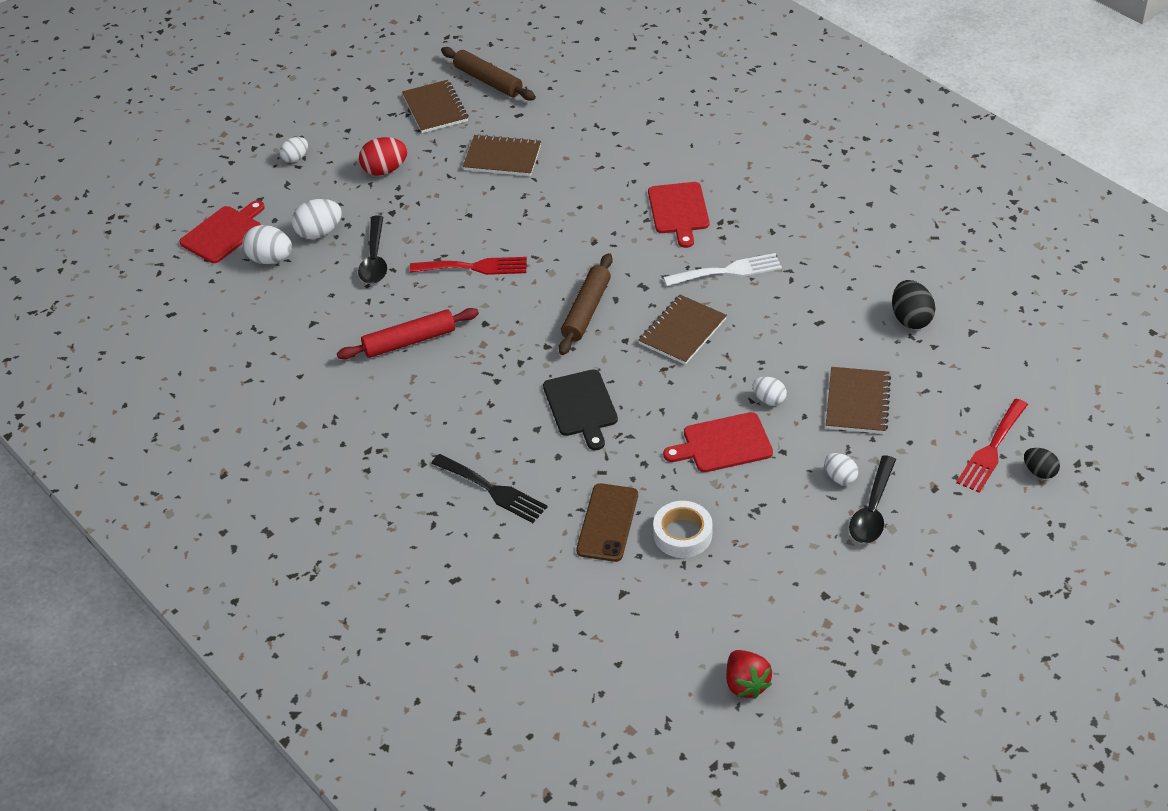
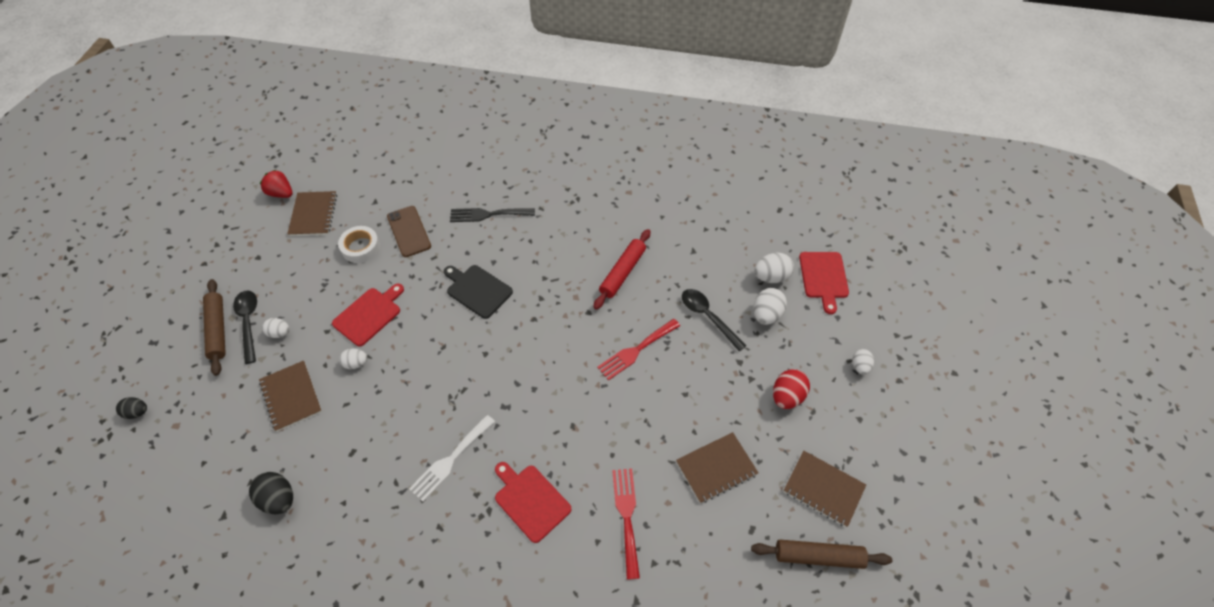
camera: 140 degrees right, 10 degrees up
brown rolling pin [559,253,613,355] -> brown rolling pin moved to [203,279,226,376]
brown notebook [638,295,727,365] -> brown notebook moved to [287,191,337,236]
red fork [956,399,1028,493] -> red fork moved to [612,469,640,580]

